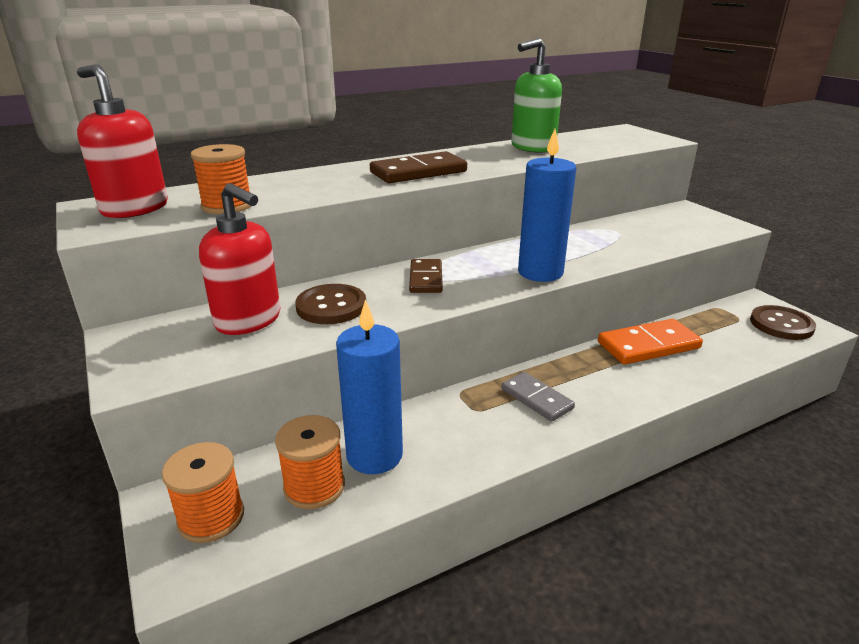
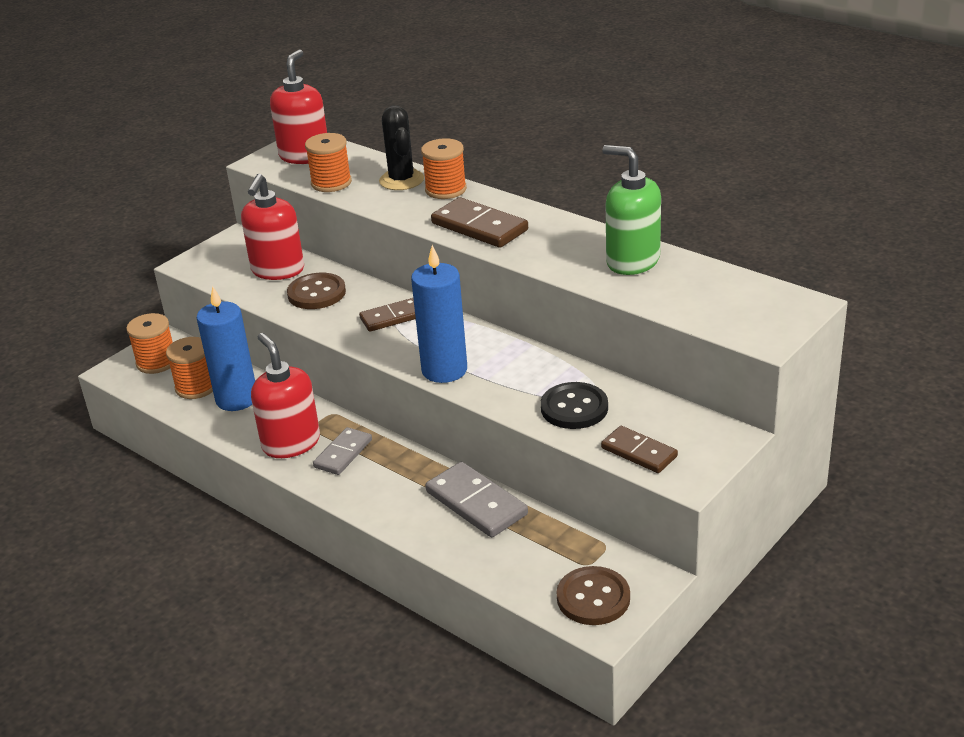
camera: 70 degrees right, 5 degrees up
orange domino [598,319,703,365] -> grey domino [425,462,528,537]
none -> red soap dispenser [251,333,320,458]
none -> black cactus [379,105,424,190]
none -> orange spool [421,138,467,199]
none -> black button [541,382,608,429]
none -> brown domino [601,426,678,473]

